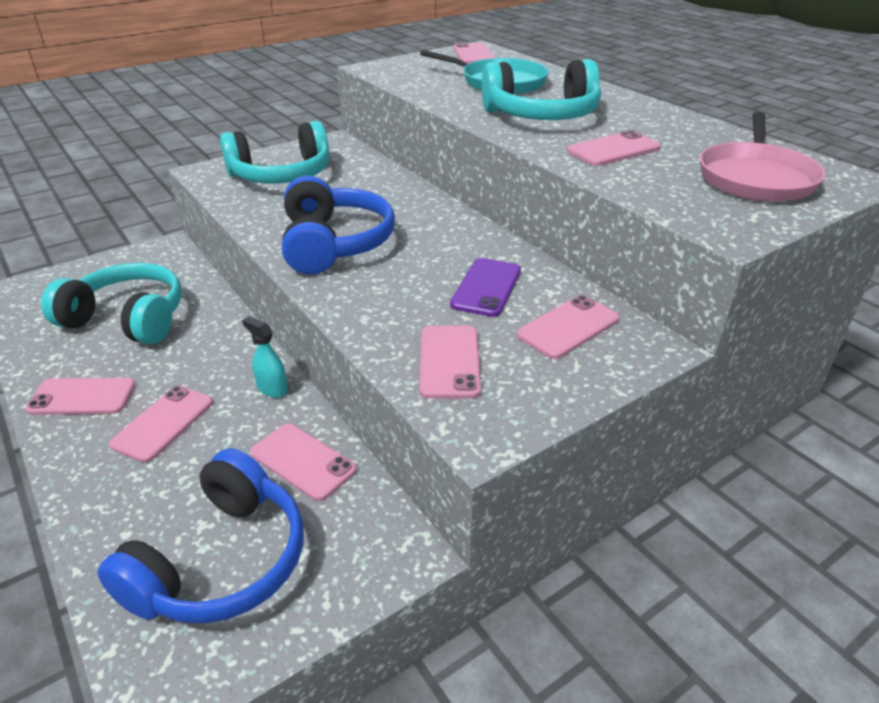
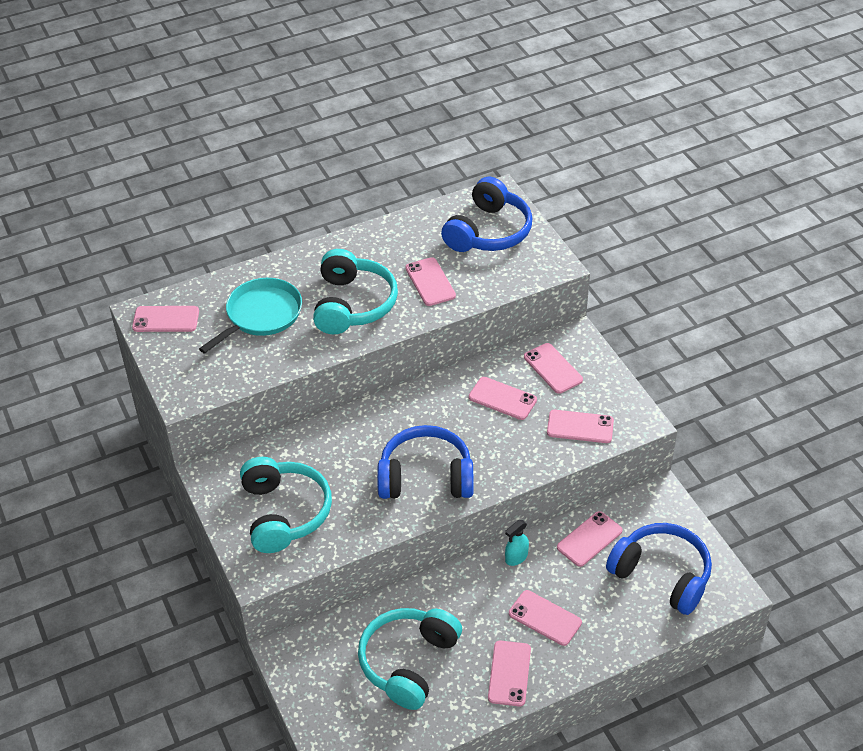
camera: 80 degrees left, 10 degrees up
purple phone [450,258,521,317] -> pink phone [469,377,537,420]
pink pan [700,112,826,202] -> blue headphones [441,177,532,252]

